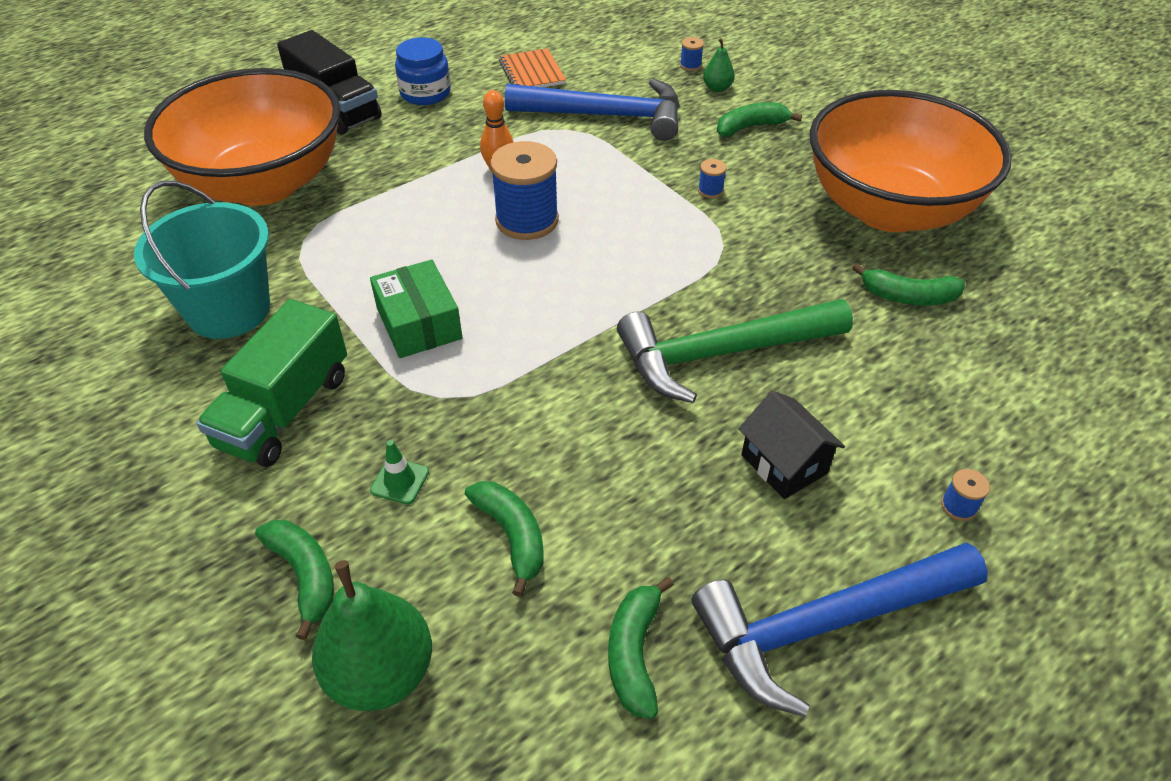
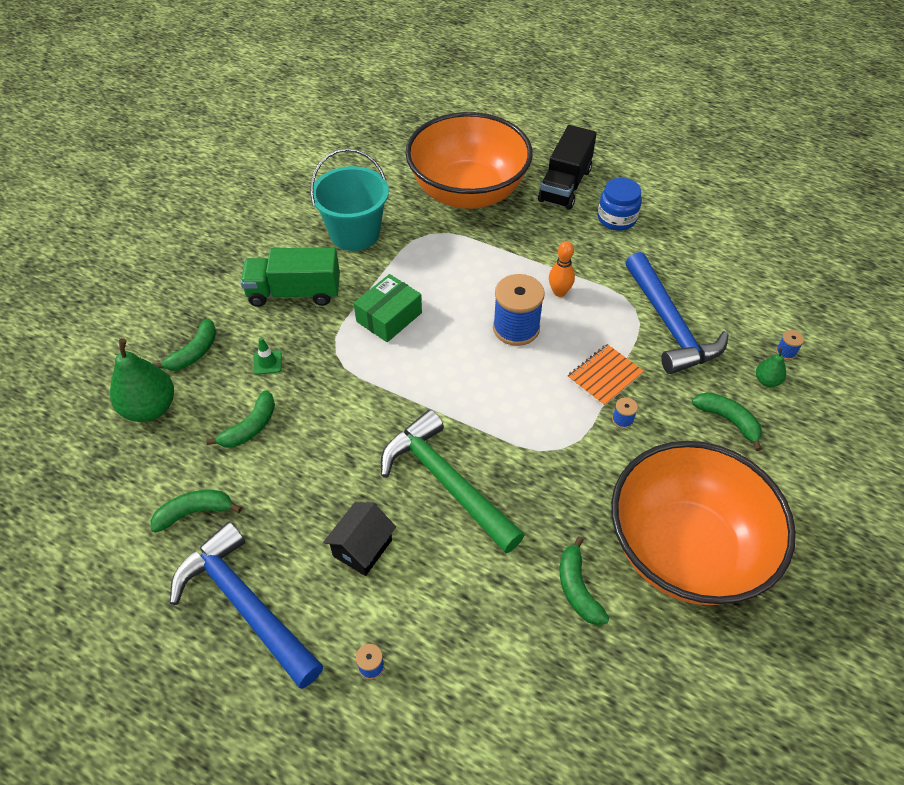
camera: 65 degrees right, 5 degrees up
orange notebook [499,48,566,87] -> orange notebook moved to [568,344,644,406]

